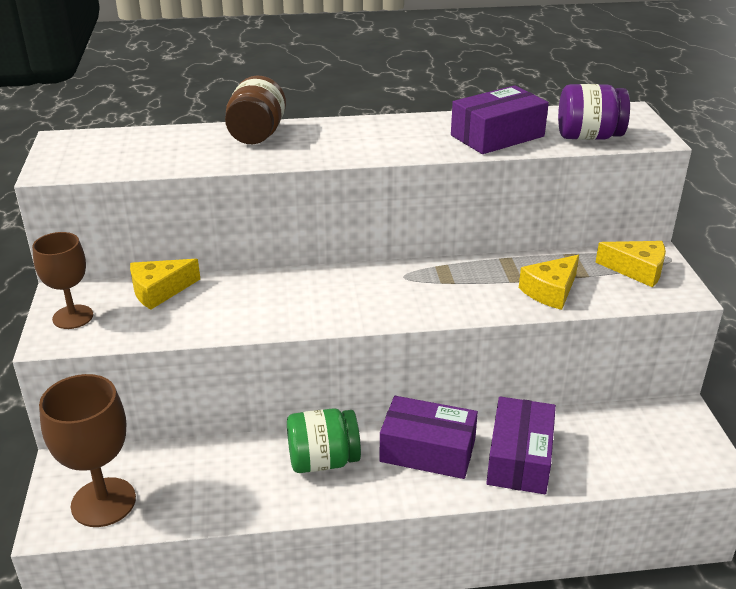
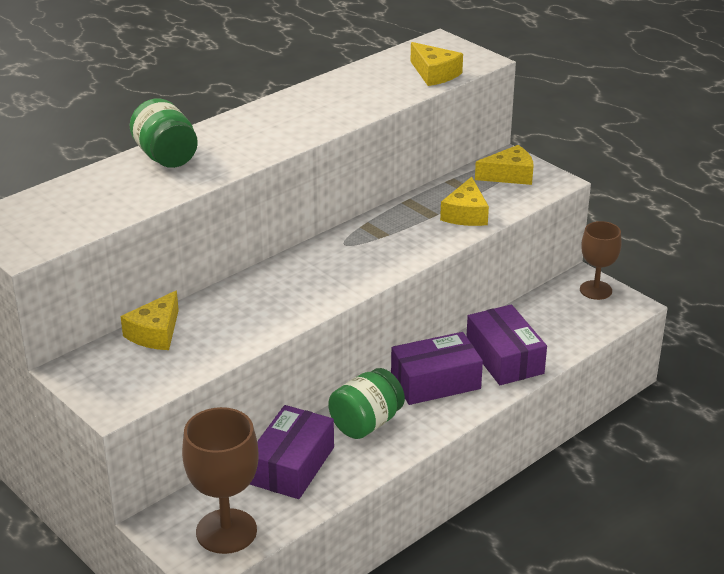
camera: 35 degrees left, 0 degrees up
brown goblet [32,232,93,329] -> brown goblet moved to [580,221,621,300]
brown jar [225,76,286,144] -> green jar [130,98,198,168]
purple box [451,85,549,154] -> purple box moved to [250,405,334,499]
purple jar [558,84,630,140] -> yellow cheese [410,42,463,86]

